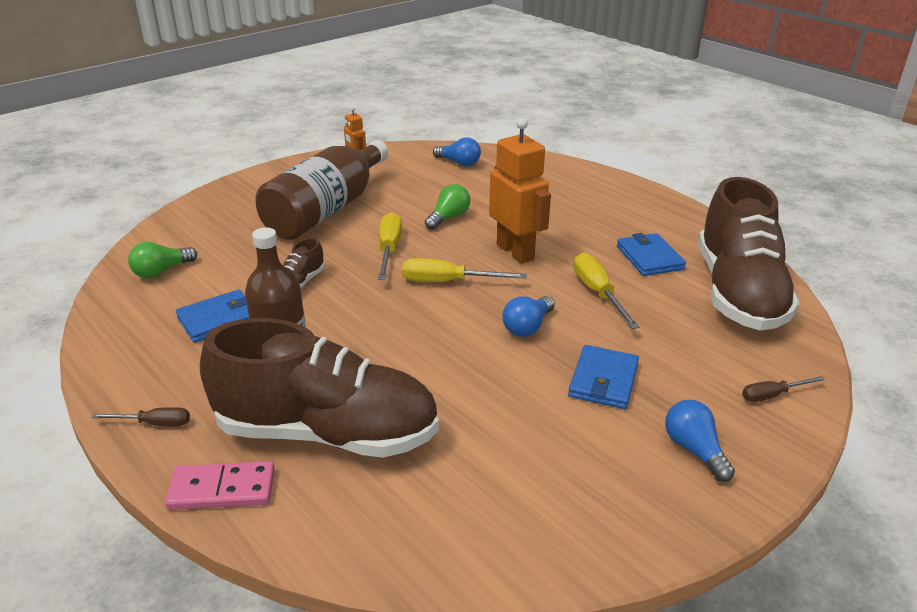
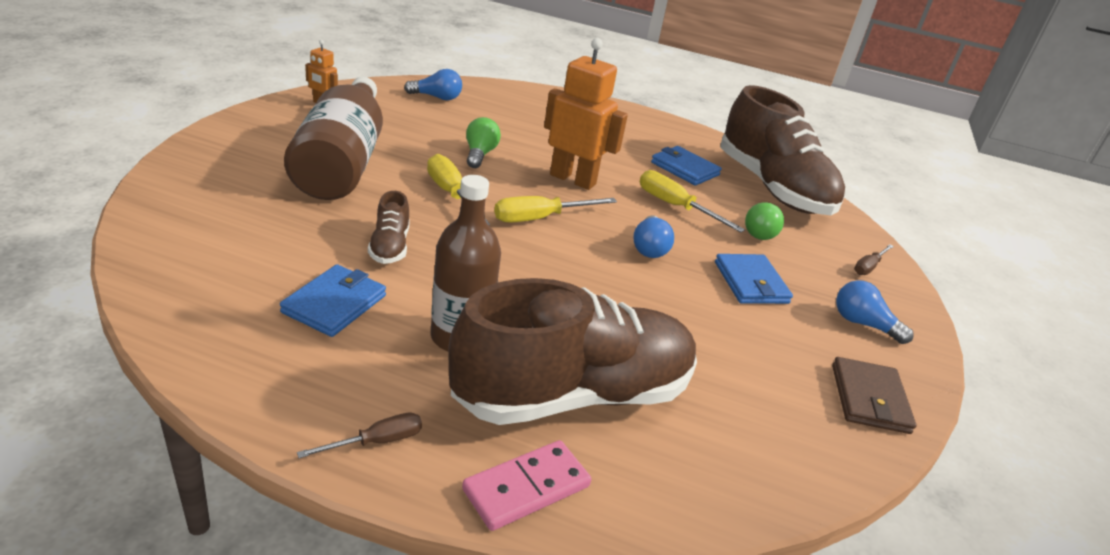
camera: 35 degrees left, 0 degrees up
green light bulb [128,242,197,278] -> green light bulb moved to [745,202,784,240]
none -> brown wallet [832,357,917,434]

